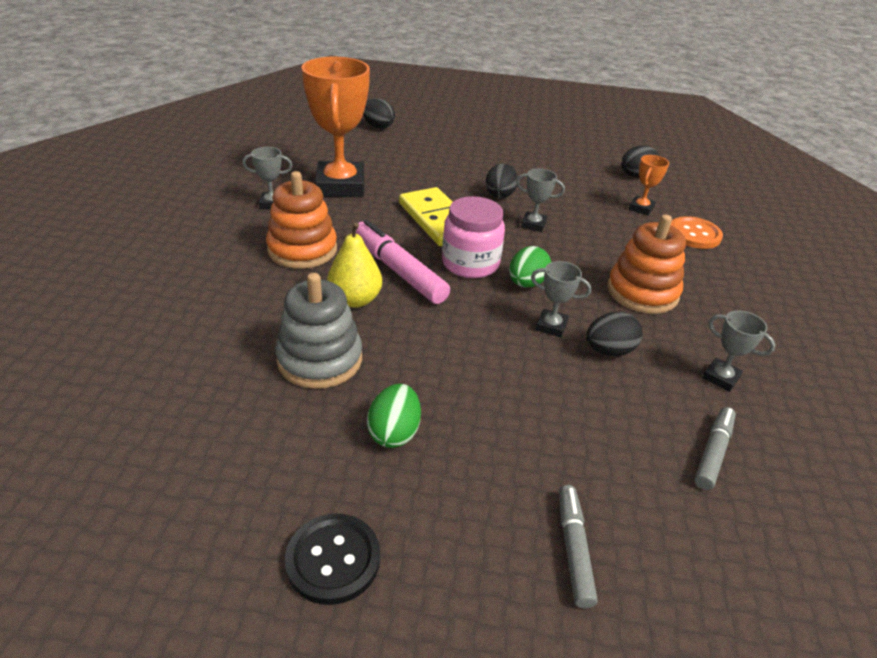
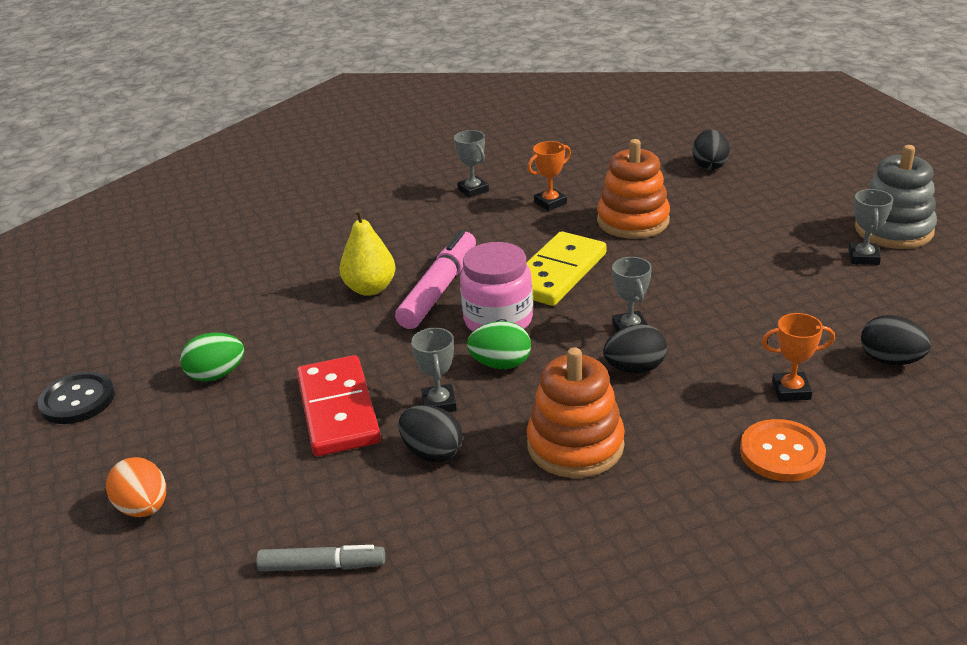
camera: 65 degrees right, 5 degrees down
orange stacking toy [266,171,337,269] -> orange stacking toy moved to [597,139,670,239]
grey stacking toy [275,273,362,389] -> grey stacking toy moved to [855,145,937,249]
orange trophy [301,57,370,197] -> orange trophy [527,141,571,211], size x0.44
black egg [486,164,518,198] -> black egg moved to [603,324,667,373]
grey marker [559,485,598,608] -> orange egg [106,457,166,517]
grey trophy [702,310,776,392] -> grey trophy moved to [848,189,893,265]
none -> red domino [297,355,381,456]

